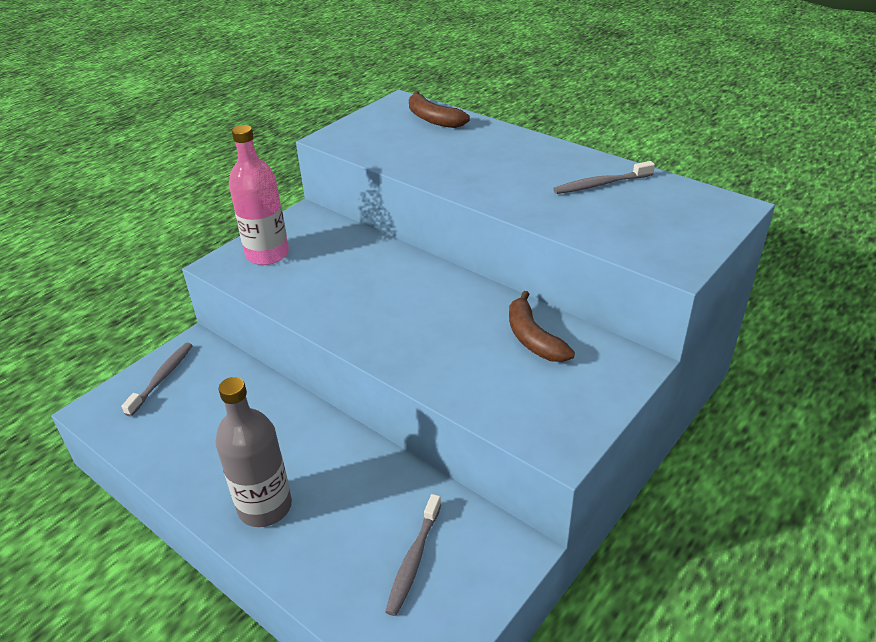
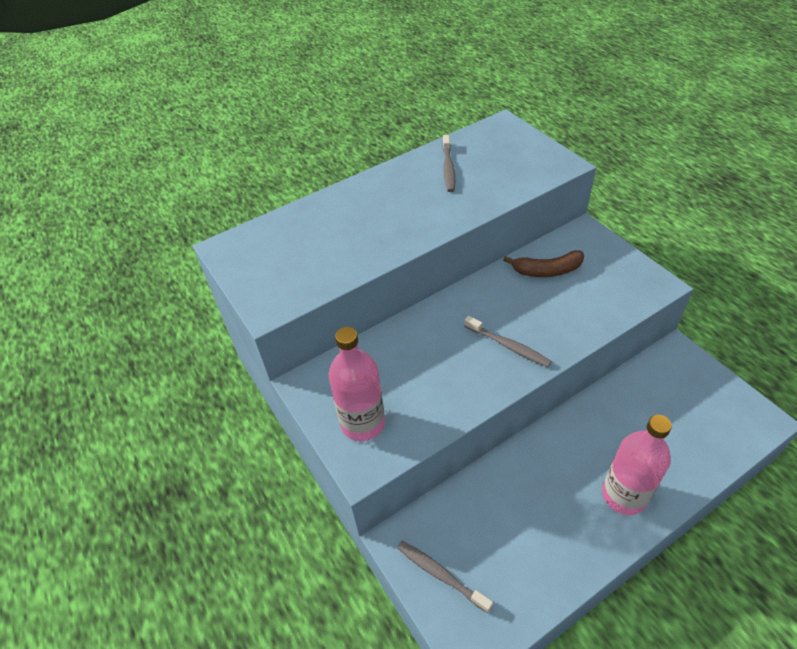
camera: 70 degrees left, 10 degrees up
grey bottle [215,377,292,527] -> pink bottle [602,415,672,515]
grey toothbrush [385,494,441,616] -> grey toothbrush moved to [465,316,552,367]
brown banana [409,91,470,128] -> none

